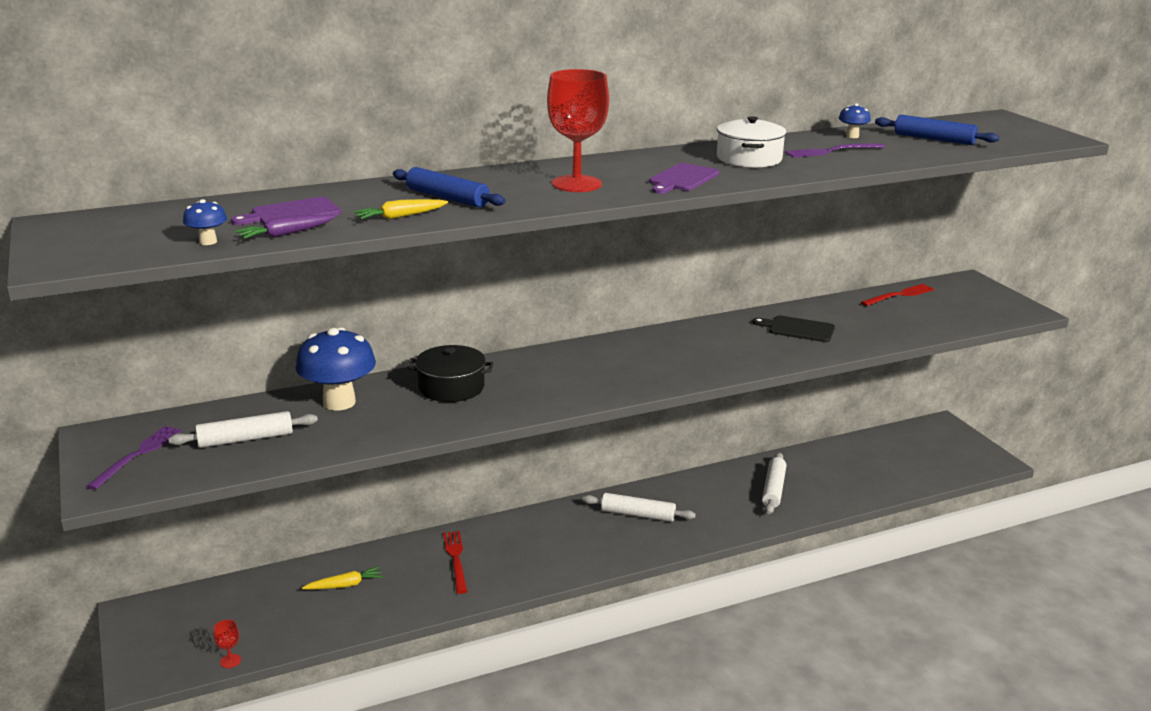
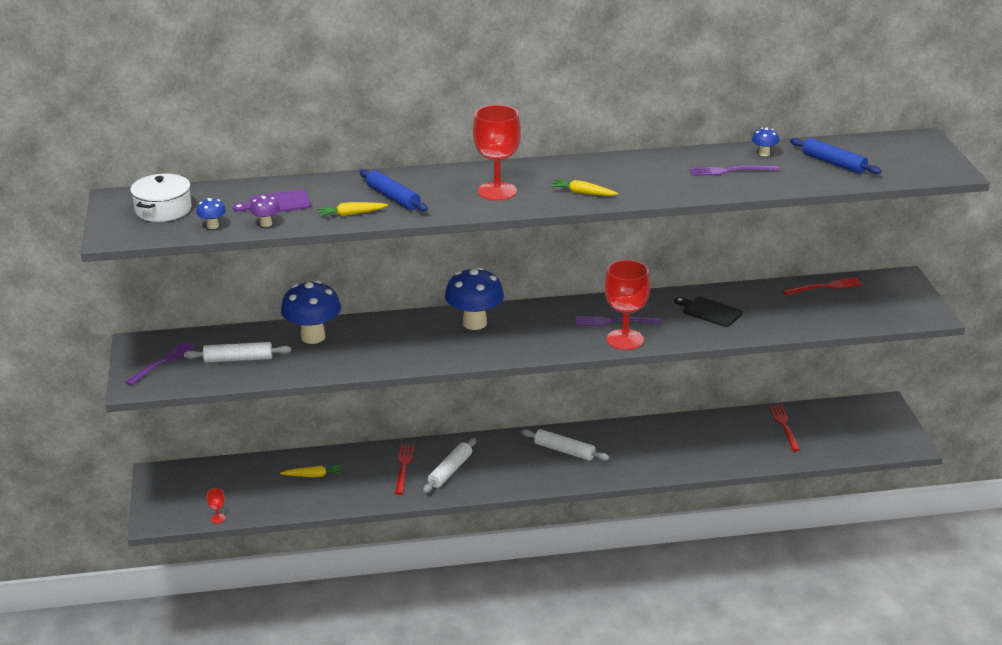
camera: 15 degrees right, 5 degrees up
purple carrot [235,214,335,239] -> purple mushroom [250,196,280,227]
black pot [407,345,494,402] -> none
purple cutting board [649,163,719,194] -> yellow carrot [550,179,618,196]
white pot [717,116,787,168] -> white pot moved to [130,174,191,222]
white rolling pin [762,453,787,514] -> white rolling pin moved to [423,438,476,493]
none -> blue mushroom [445,267,504,330]
none -> purple fork [576,317,661,325]
none -> red goblet [604,260,650,350]
none -> red fork [769,405,800,451]

